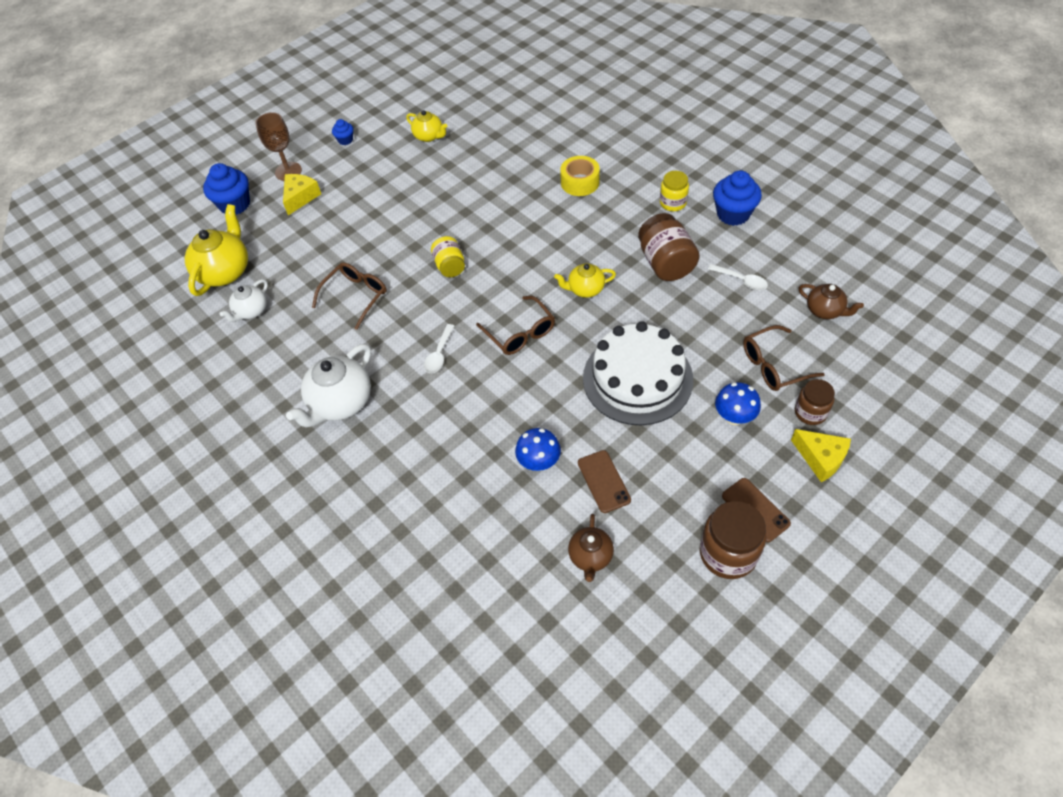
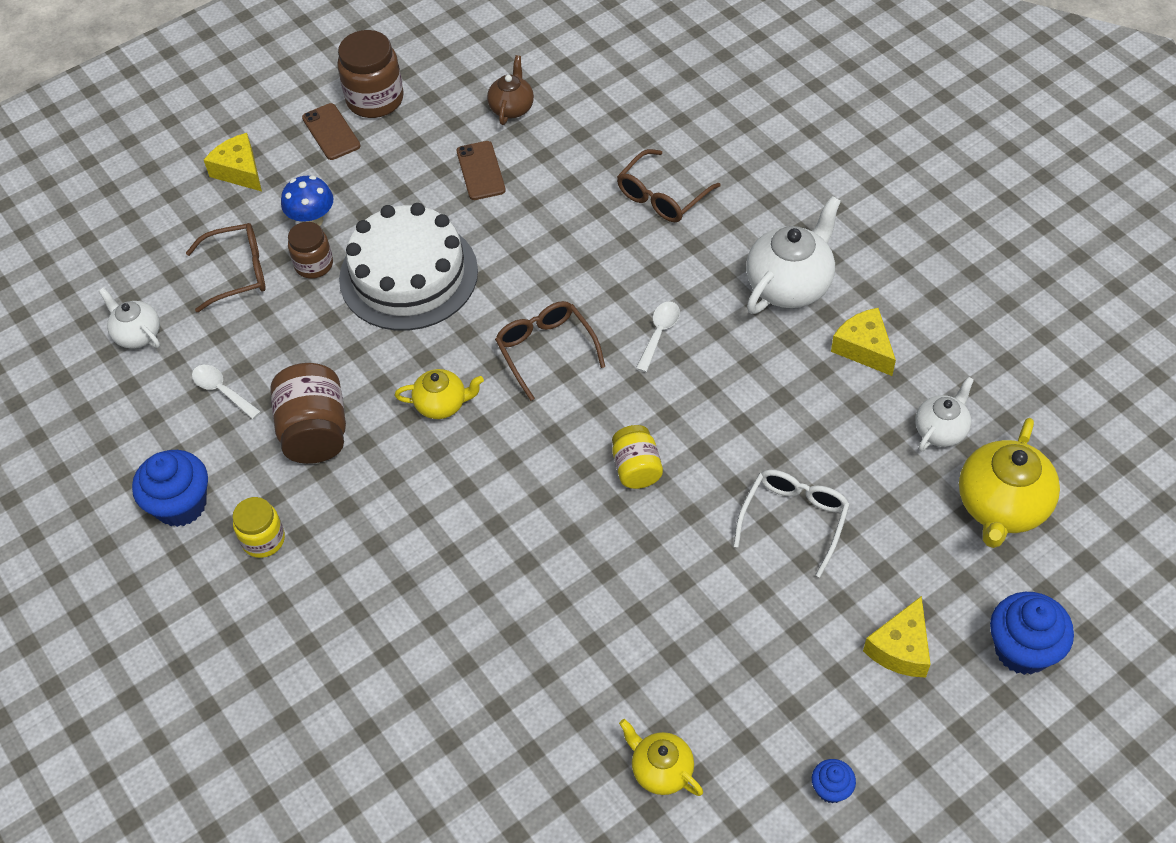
camera: 175 degrees left, 0 degrees up
brown goblet [255,112,302,181] -> none
brown glasses [312,262,387,330] -> brown glasses moved to [617,149,721,222]
blue mushroom [515,428,561,471] -> none
yellow tape [560,156,600,196] -> none
brown jar [795,379,835,425] -> brown jar moved to [288,222,333,279]
brown teapot [799,284,864,319] -> white teapot [99,287,160,349]
none -> white glasses [734,470,850,577]
none -> yellow cheese [831,308,896,376]

